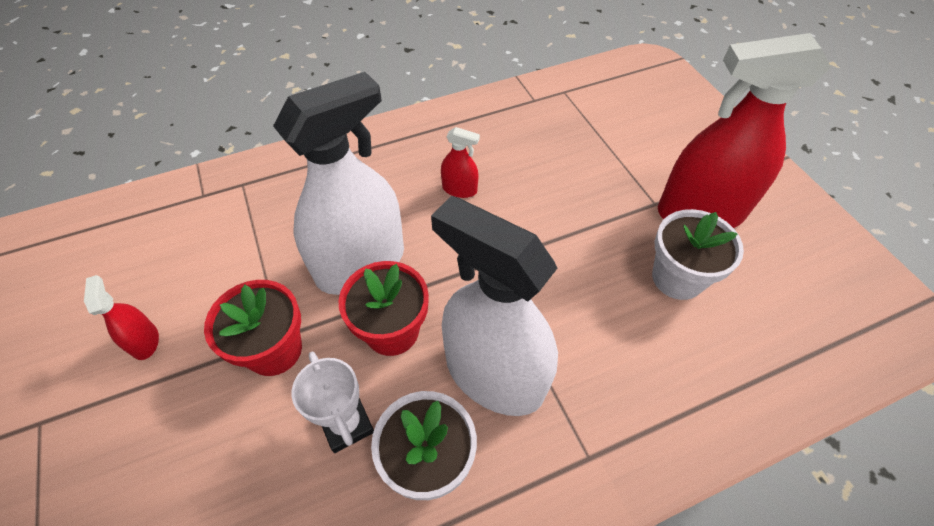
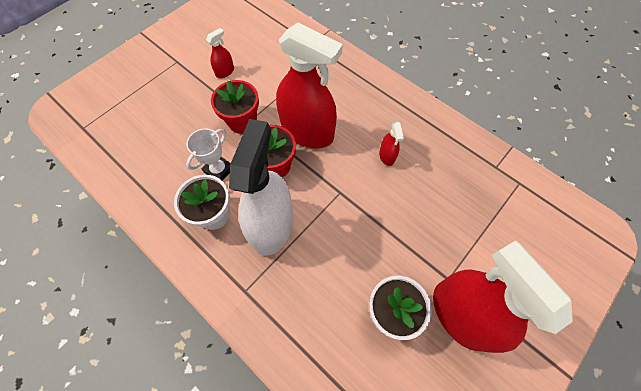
camera: 65 degrees right, 10 degrees up
white spray bottle [273,72,404,295] -> red spray bottle [276,23,343,149]

